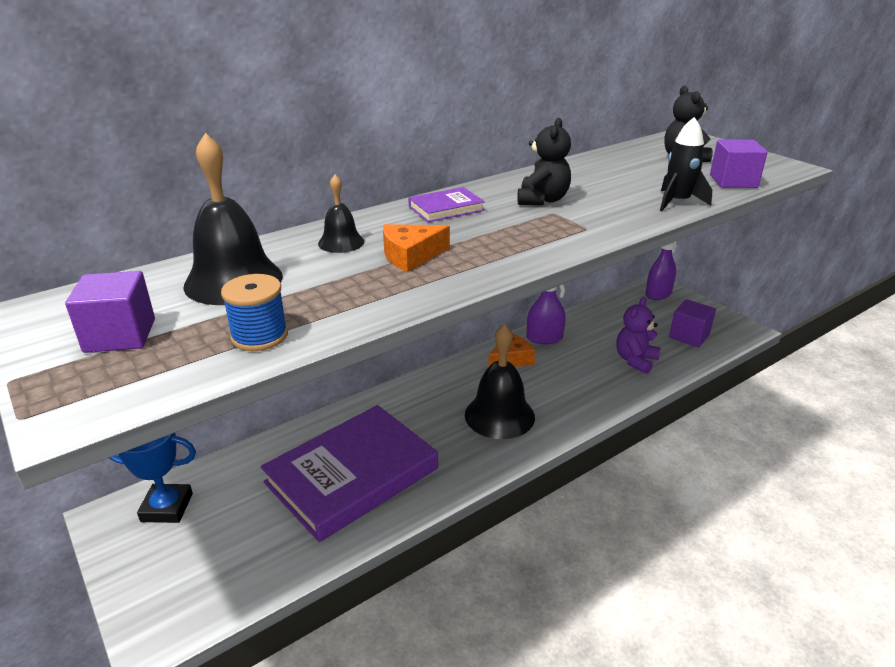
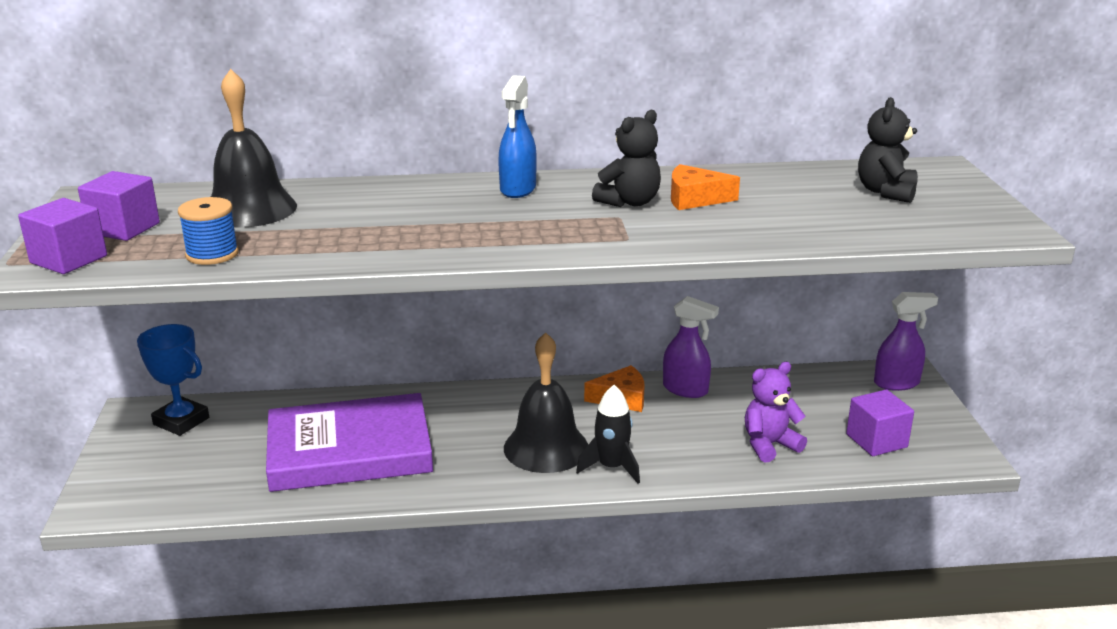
camera: 30 degrees right, 5 degrees down
black bell [318,175,364,253] -> none
orange cheese [383,224,450,272] -> orange cheese moved to [671,164,740,210]
purple book [408,187,485,222] -> blue spray bottle [498,75,537,198]
black rocket [660,117,712,211] -> black rocket moved to [576,385,640,484]
purple cube [710,139,767,188] -> purple cube moved to [18,198,107,274]

